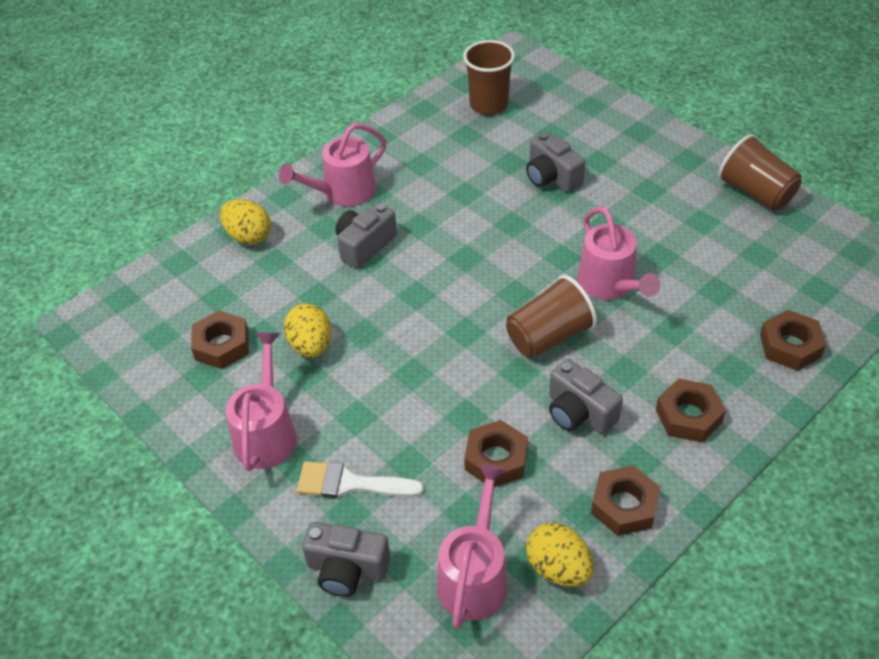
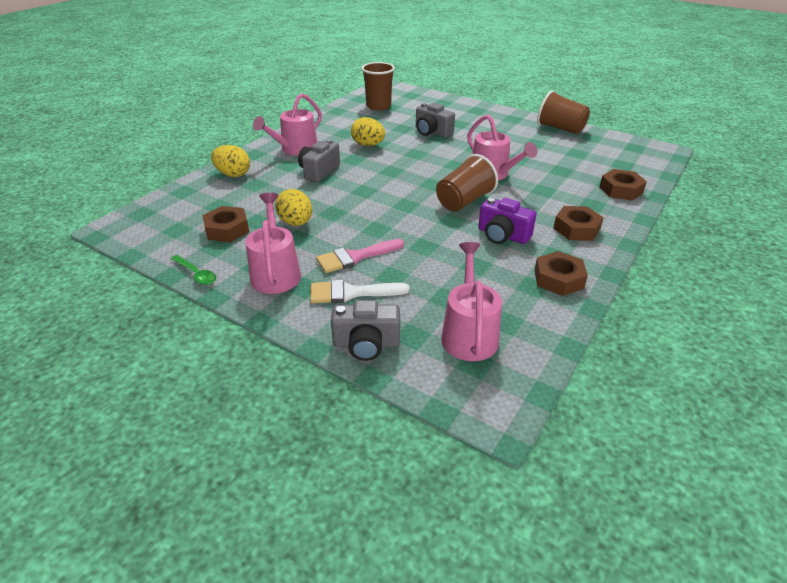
camera: 15 degrees left, 10 degrees down
brown nut [464,420,528,487] -> none
yellow egg [526,523,594,587] -> yellow egg moved to [351,117,385,146]
grey camera [549,359,623,434] -> purple camera [478,198,537,244]
none -> green spoon [171,255,216,285]
none -> pink brush [316,239,404,273]

